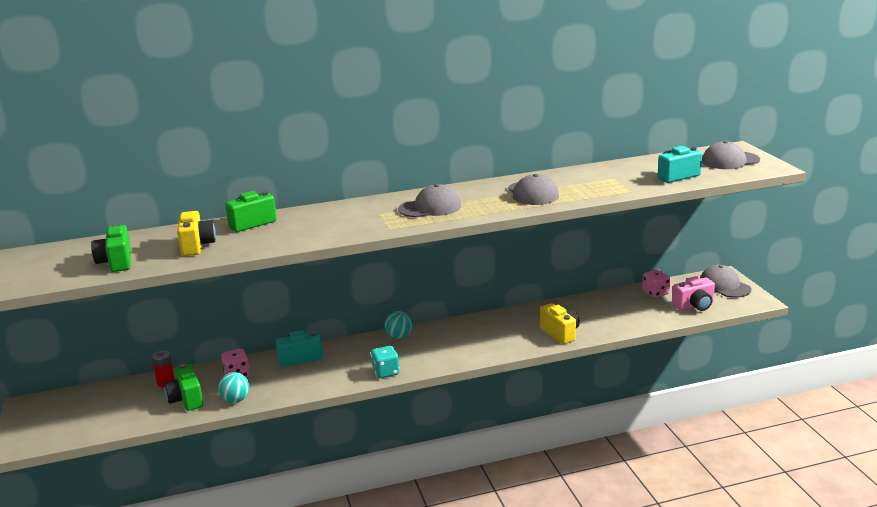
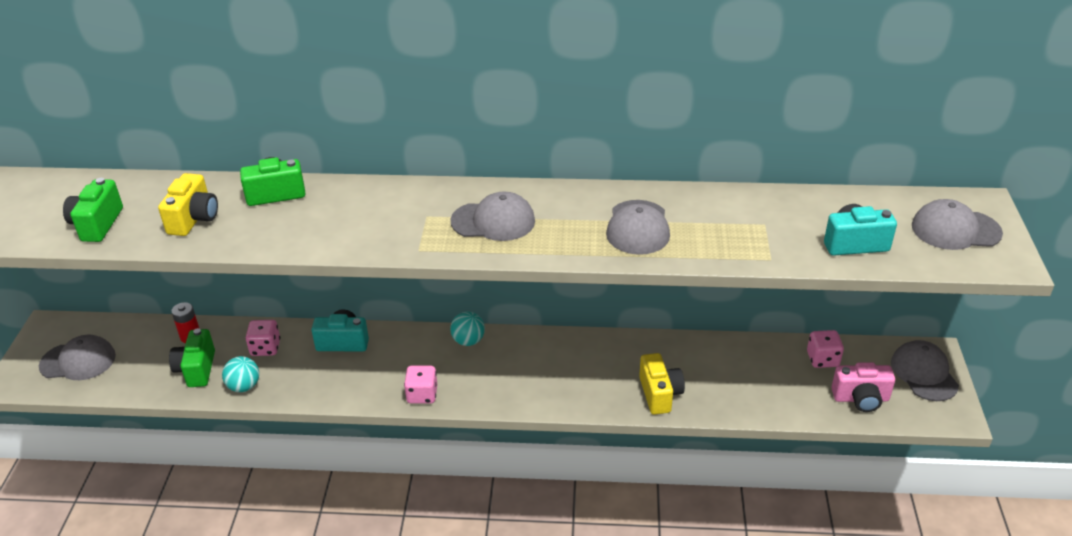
camera: 20 degrees right, 15 degrees up
turquoise dice [371,346,400,378] -> pink dice [404,366,437,404]
none -> grey cap [39,335,116,380]

